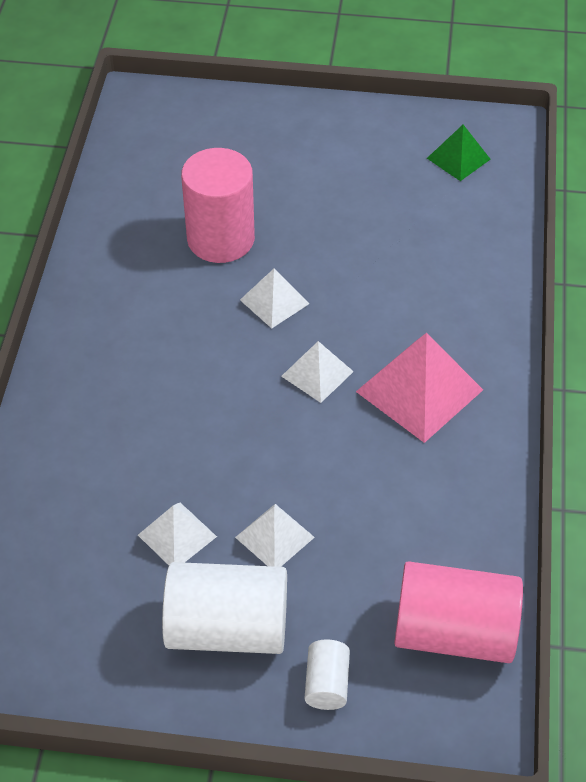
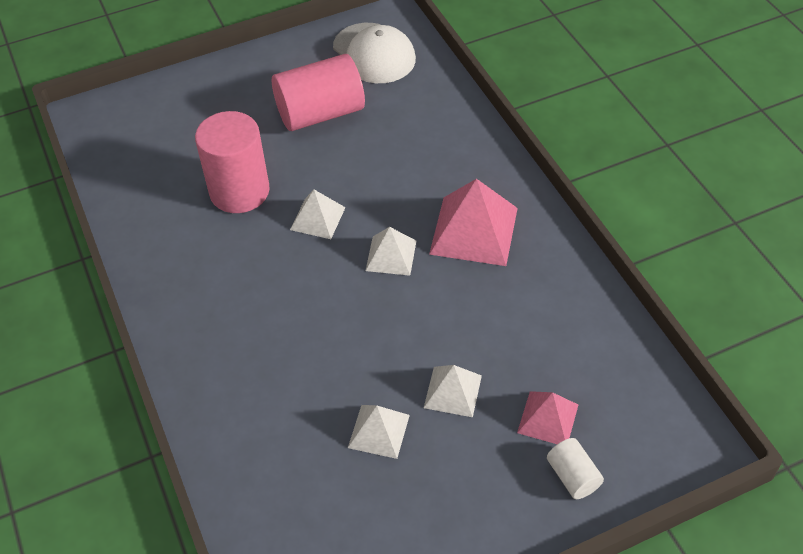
camera: 30 degrees left, 0 degrees up
white cylinder [162,562,287,654] -> none
pink cylinder [394,561,523,663] -> pink cylinder moved to [272,54,365,131]
green pyramid [427,125,491,181] -> white cap [333,23,416,83]
none -> pink pyramid [517,391,578,444]

